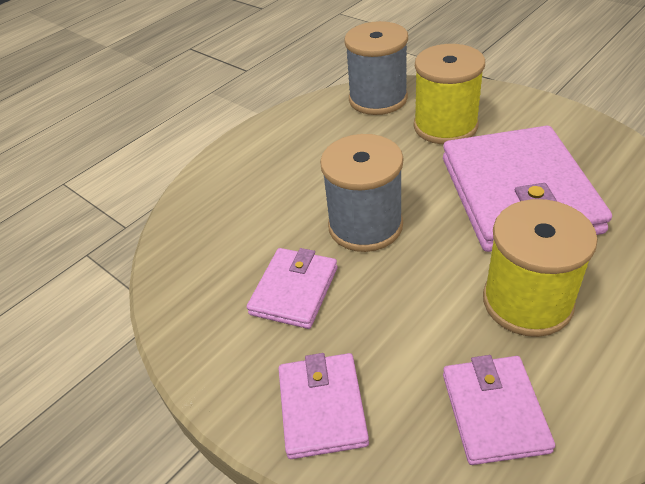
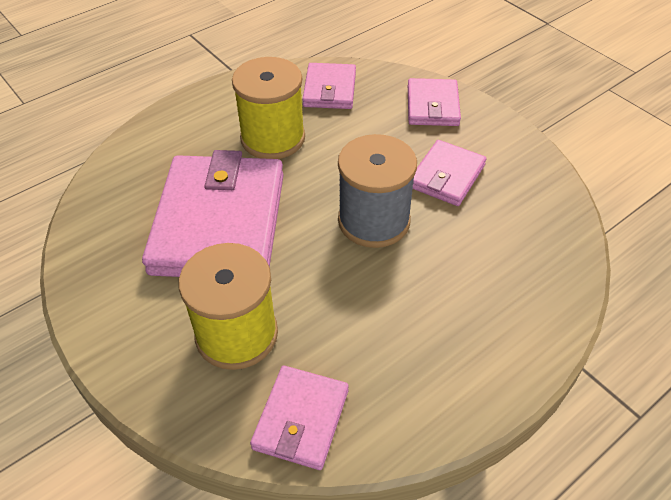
camera: 175 degrees left, 5 degrees up
grey spool [344,21,408,115] -> pink wallet [250,366,349,470]

